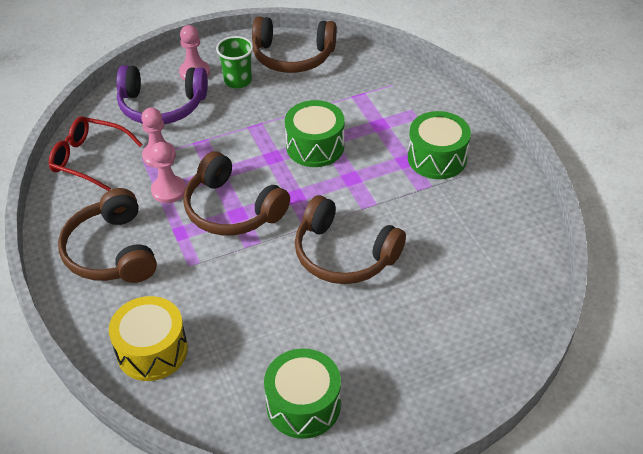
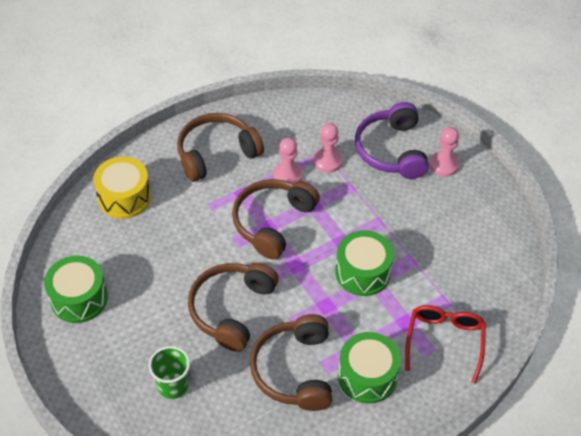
camera: 80 degrees right, 5 degrees up
red glasses [49,116,143,191] -> red glasses moved to [405,305,486,384]
green cup [216,36,253,89] -> green cup moved to [149,346,190,399]
brown headphones [252,16,337,73] -> brown headphones moved to [250,314,332,411]

